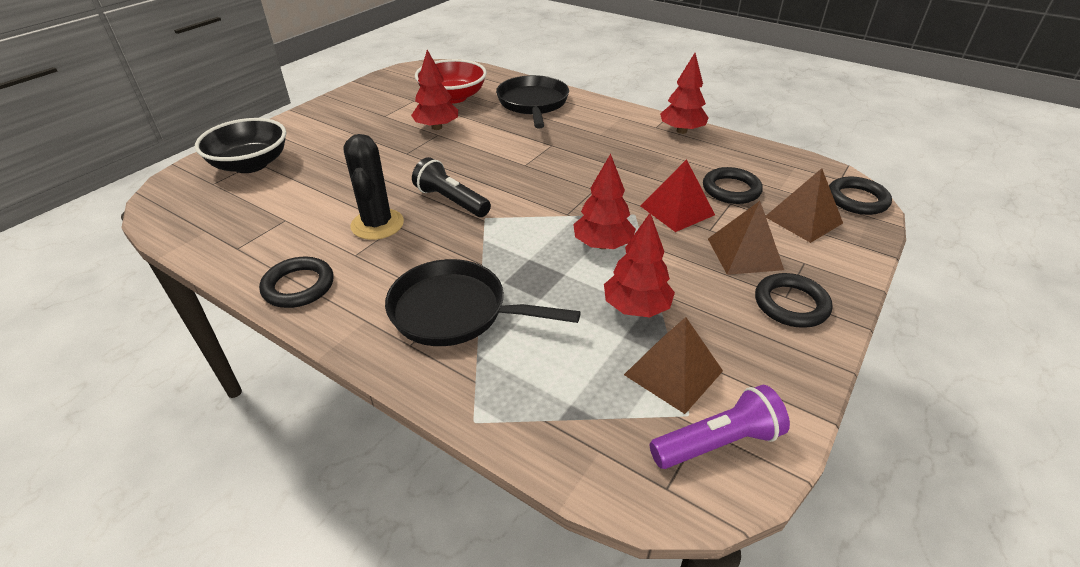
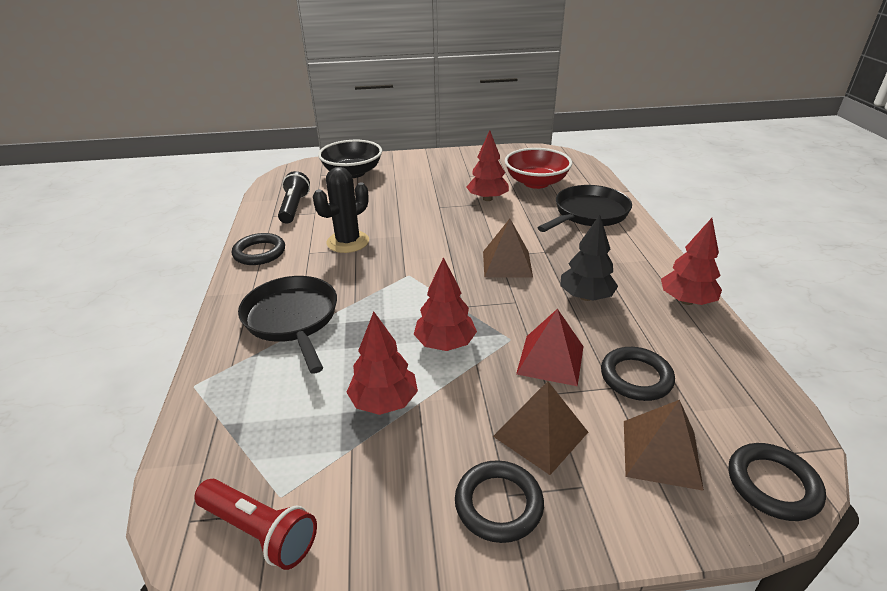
camera: 50 degrees right, 5 degrees down
black flashlight [412,157,491,217] -> black flashlight moved to [278,171,310,224]
brown pyramid [624,317,723,414] -> brown pyramid moved to [483,219,533,277]
purple flashlight [650,385,790,469] -> red flashlight [194,479,317,570]
none -> black tree [560,215,618,301]

